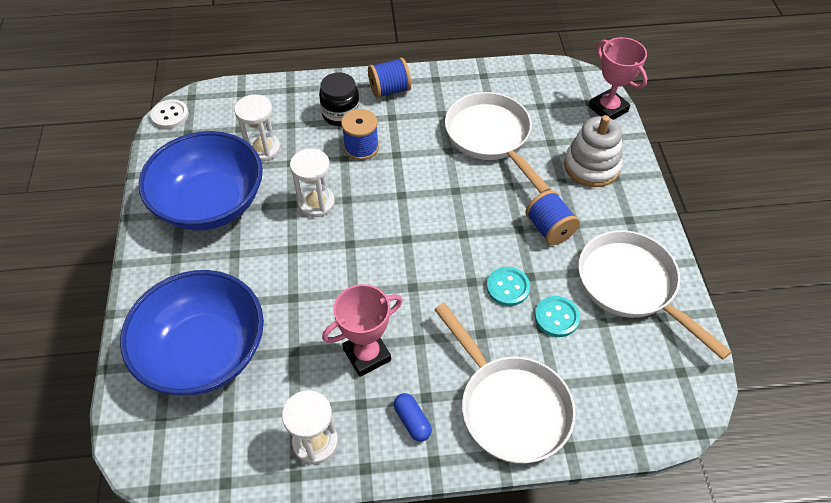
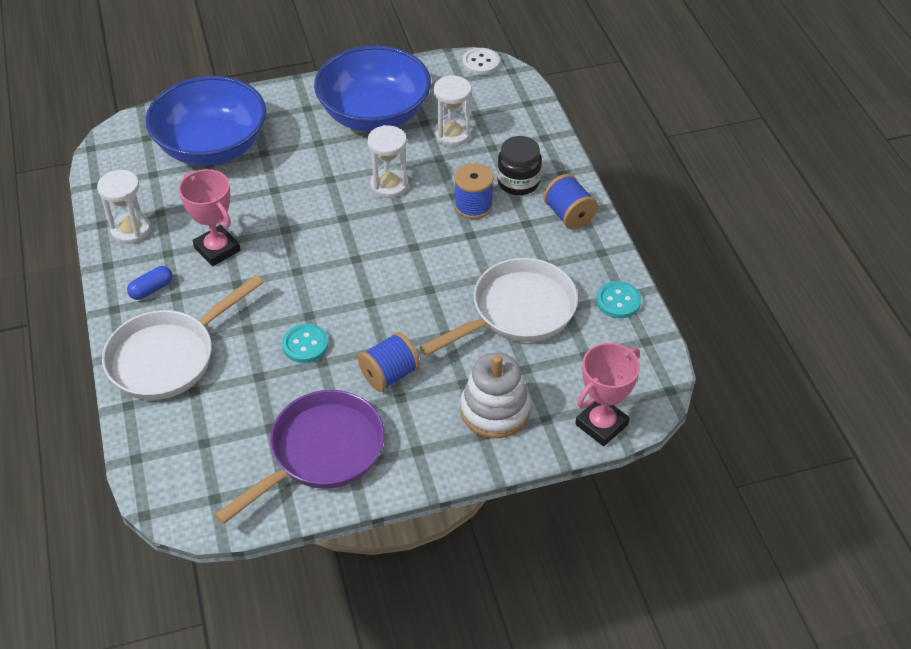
camera: 80 degrees right, 5 degrees down
turquoise button [535,296,580,337] -> turquoise button moved to [596,281,641,318]
white pan [578,230,731,360] -> purple pan [214,390,385,524]

